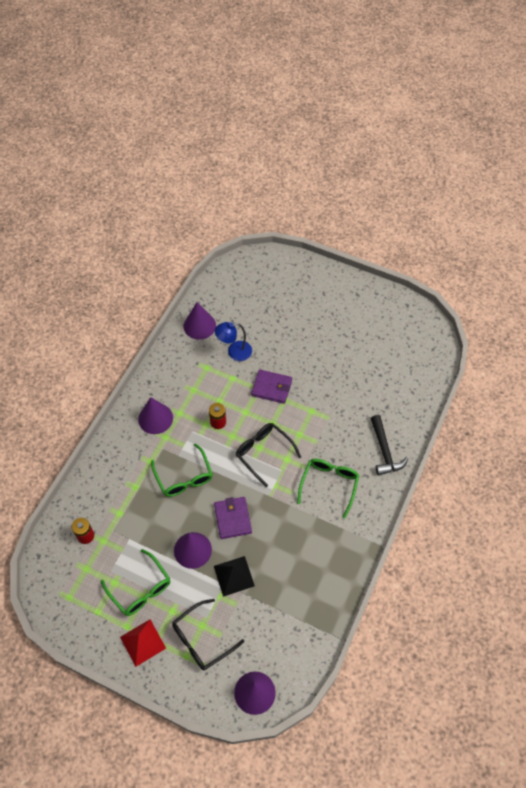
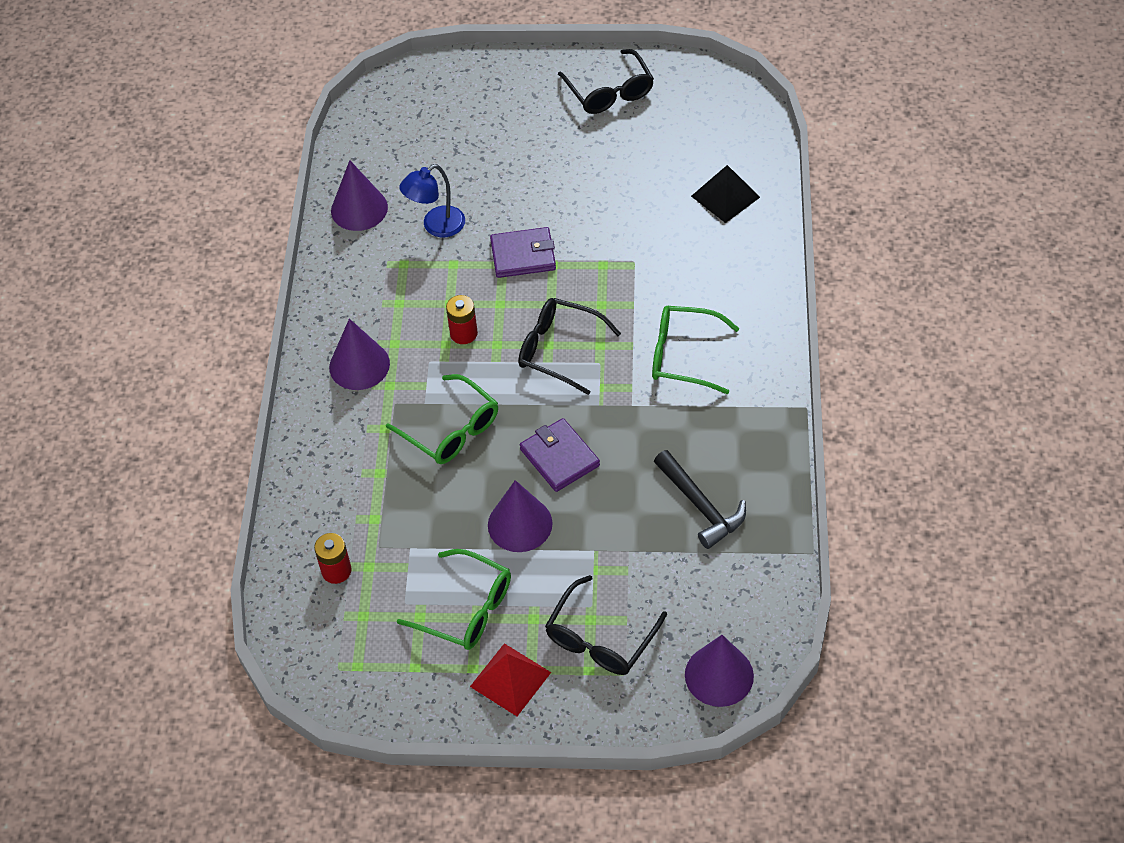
camera: 20 degrees left, 5 degrees down
black pyramid [214,556,255,597] -> black pyramid moved to [691,165,760,223]
green glasses [297,459,360,519] -> green glasses turned 75 degrees counterclockwise [652,306,739,394]
black hammer [371,415,408,476] -> black hammer moved to [654,450,746,549]
none -> black glasses [558,49,654,114]

